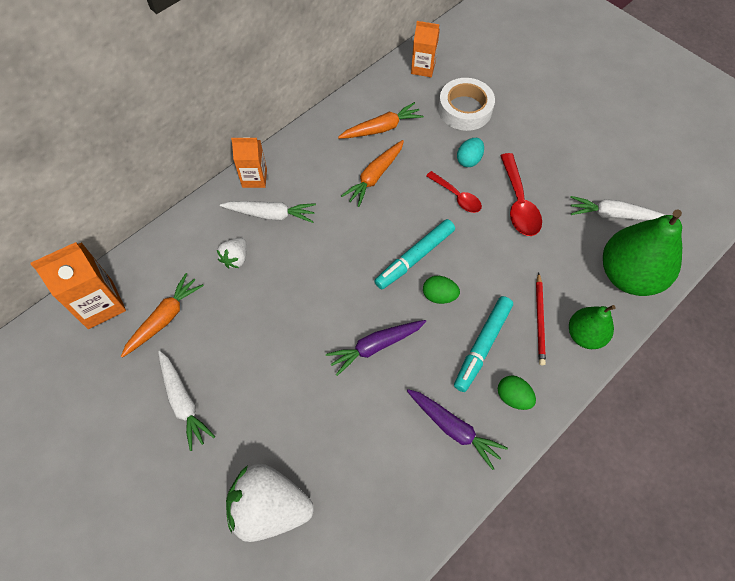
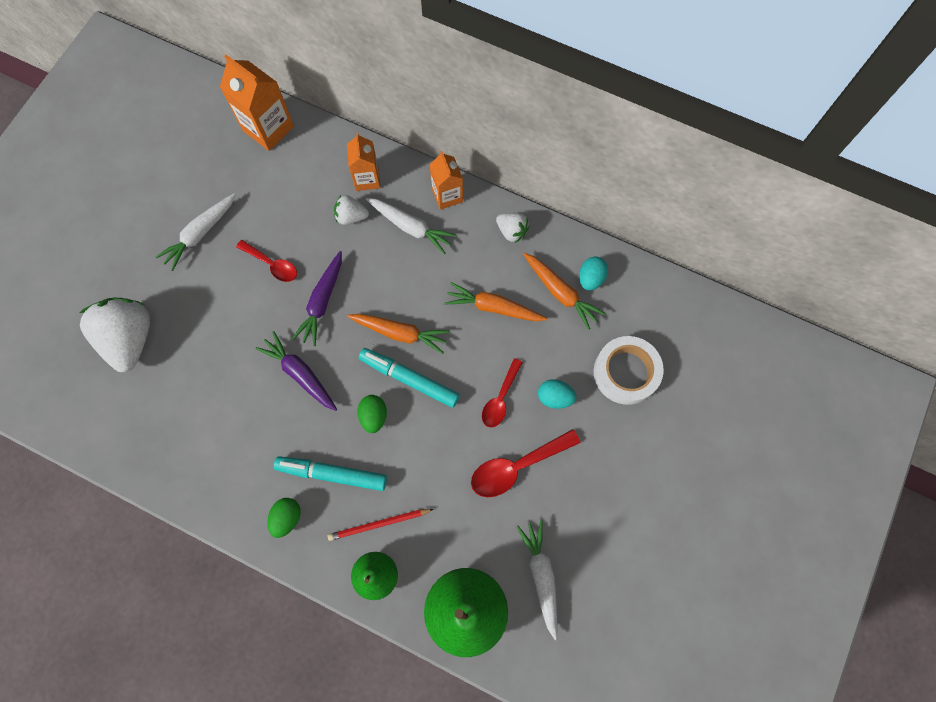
camera: 70 degrees right, 10 degrees up
orange carrot [121,273,204,358] -> orange carrot moved to [347,314,450,354]
white carrot [220,201,316,223] -> white carrot turned 45 degrees counterclockwise [366,198,456,254]
purple carrot [407,389,508,470] -> purple carrot moved to [292,251,342,346]
orange carton [411,21,440,77] -> orange carton moved to [347,133,380,191]
none -> red spoon [236,240,297,282]
none -> white strawberry [496,213,529,243]
none -> turquoise egg [579,257,608,291]

